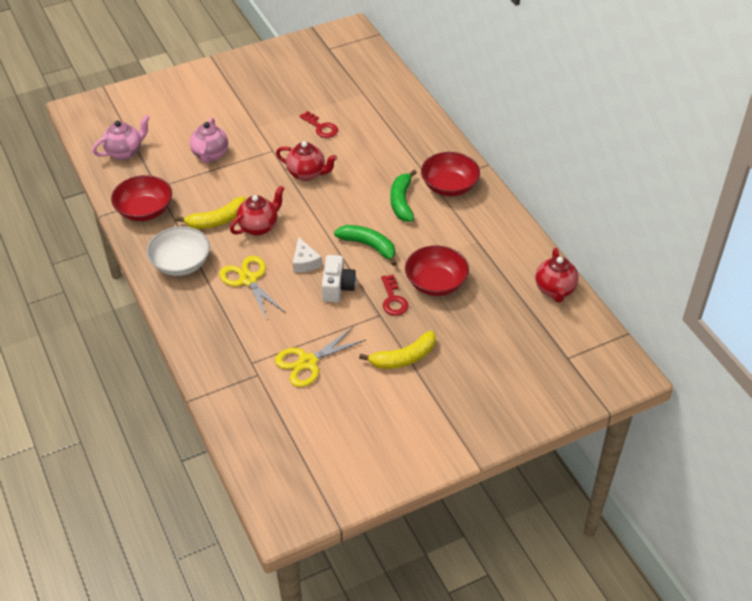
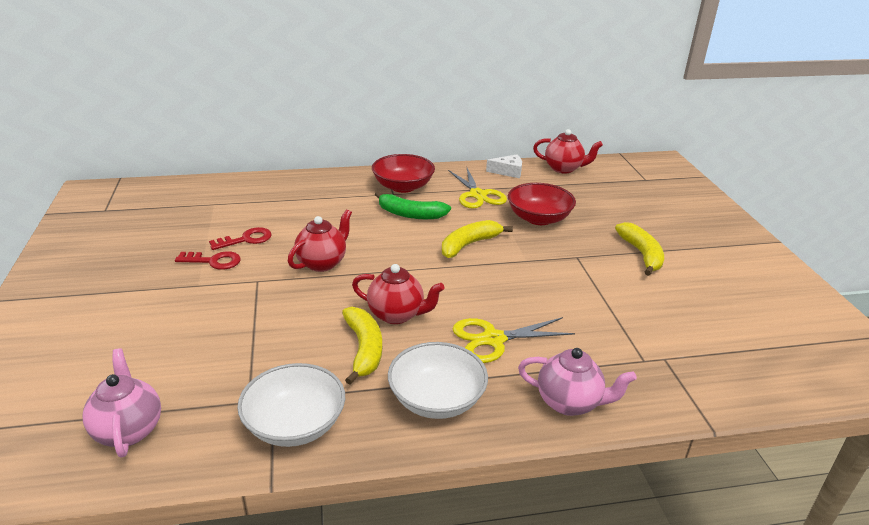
camera: 75 degrees left, 15 degrees down
red bowl [111,175,172,221] -> white bowl [237,363,345,447]
pink teapot [190,117,228,163] -> pink teapot moved to [518,348,637,416]
red teapot [230,185,285,236] -> red teapot turned 135 degrees clockwise [352,264,445,324]
yellow scissors [275,327,366,387] -> yellow scissors moved to [448,168,507,208]
white cheese [293,237,322,273] -> white cheese moved to [486,154,522,178]
white camera [322,255,356,303] -> none
green banana [334,225,397,266] -> yellow banana [442,220,513,258]
red key [381,275,409,316] -> red key moved to [175,251,241,270]

